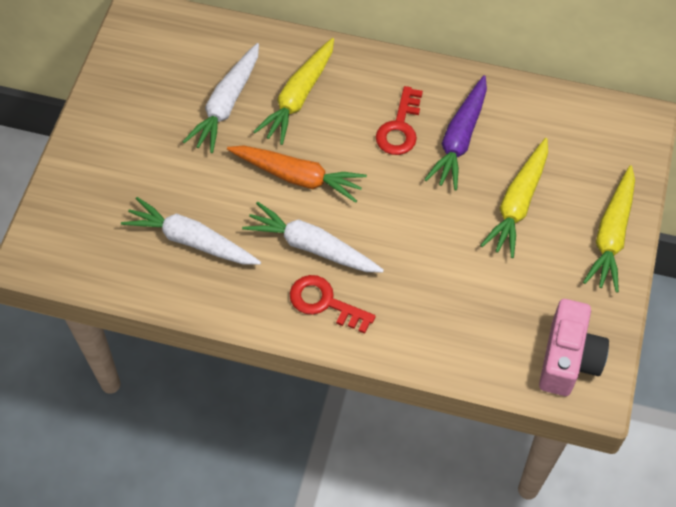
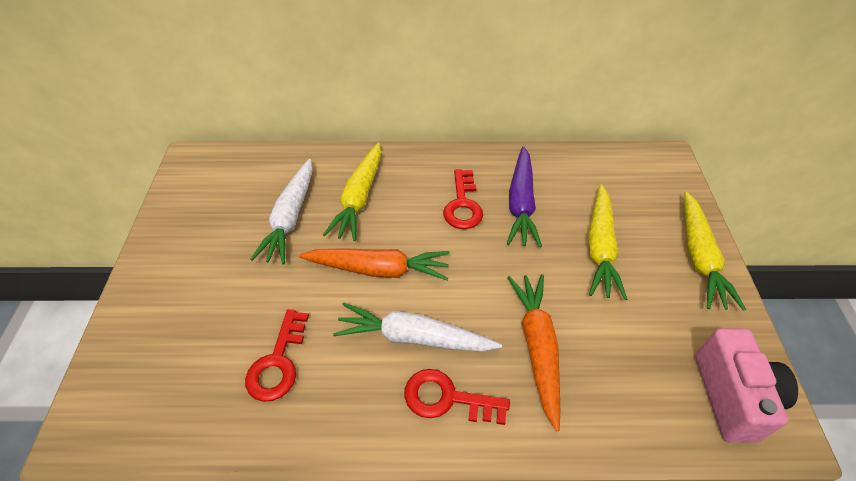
camera: 15 degrees left, 10 degrees down
white carrot [121,197,261,265] -> red key [245,309,309,402]
none -> orange carrot [507,274,560,431]

